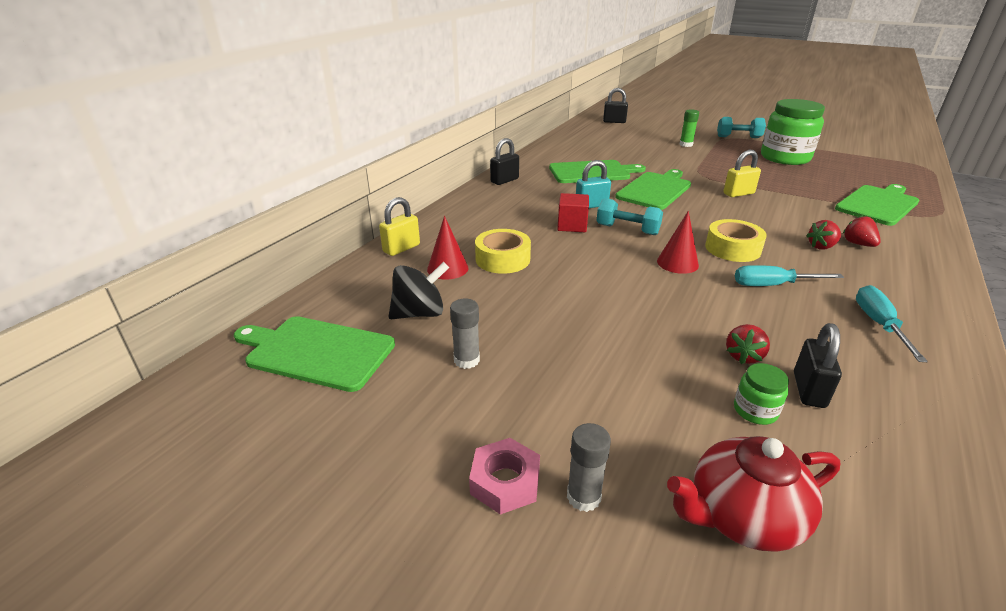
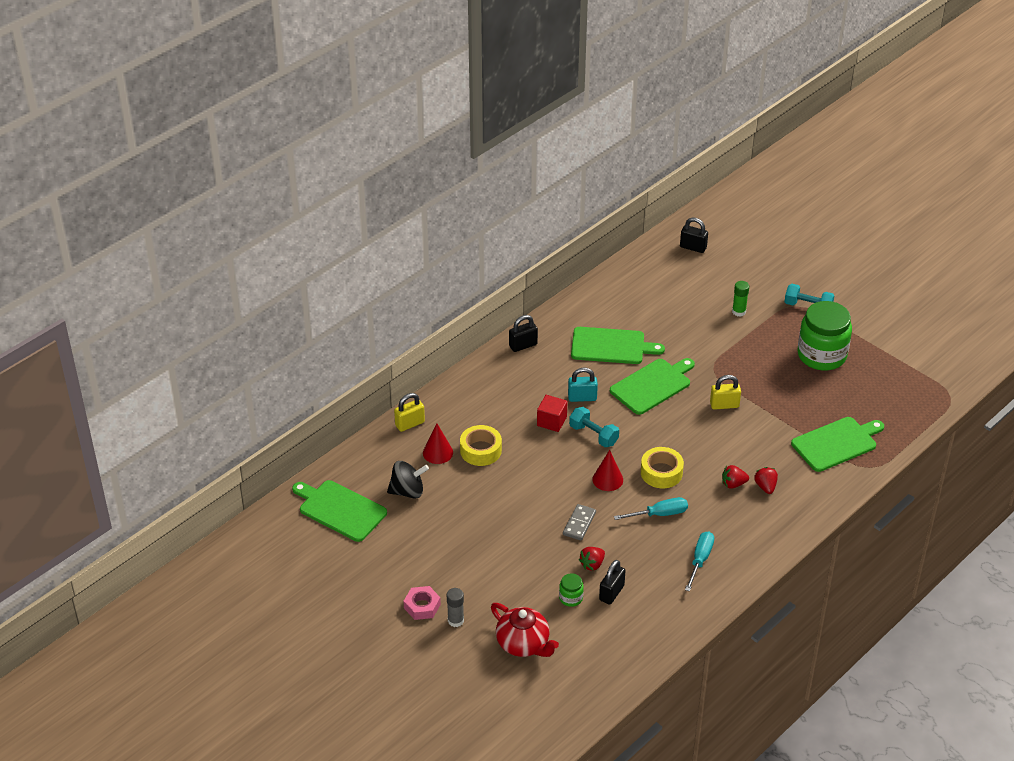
camera: 15 degrees right, 10 degrees up
grey glue stick [450,298,480,369] -> none
red teapot [667,436,840,552] -> red teapot turned 135 degrees counterclockwise [491,603,559,657]
turquoise screwdriver [735,265,844,286] -> turquoise screwdriver turned 150 degrees clockwise [614,497,688,520]
none -> grey domino [563,504,596,541]

